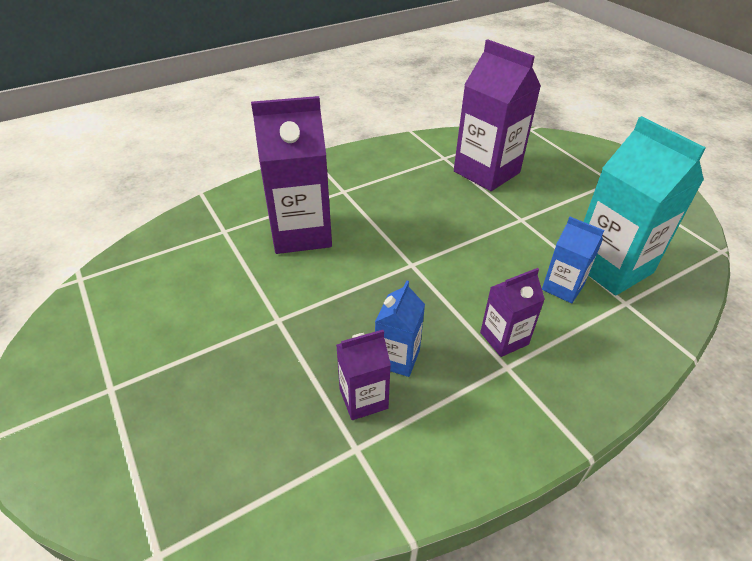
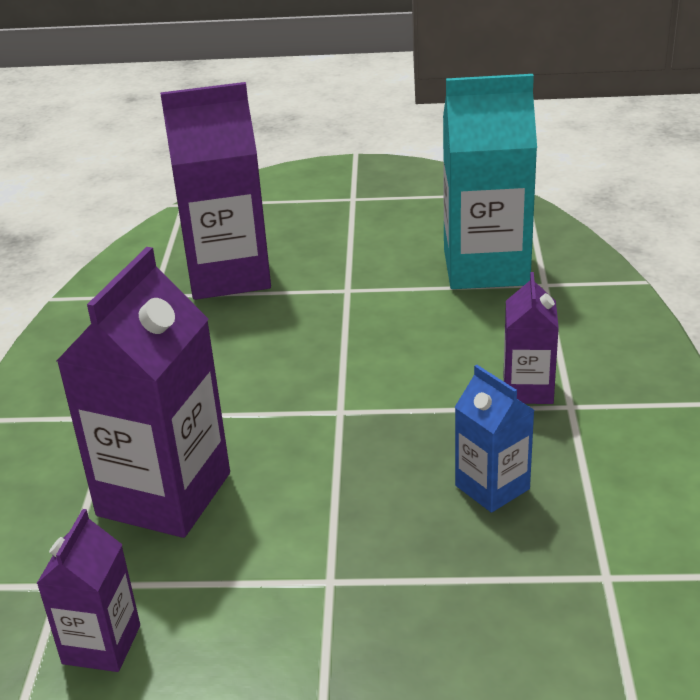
camera: 55 degrees left, 10 degrees down
purple carton [336,330,391,420] -> purple carton moved to [37,509,140,672]
blue carton [542,217,604,303] -> none

